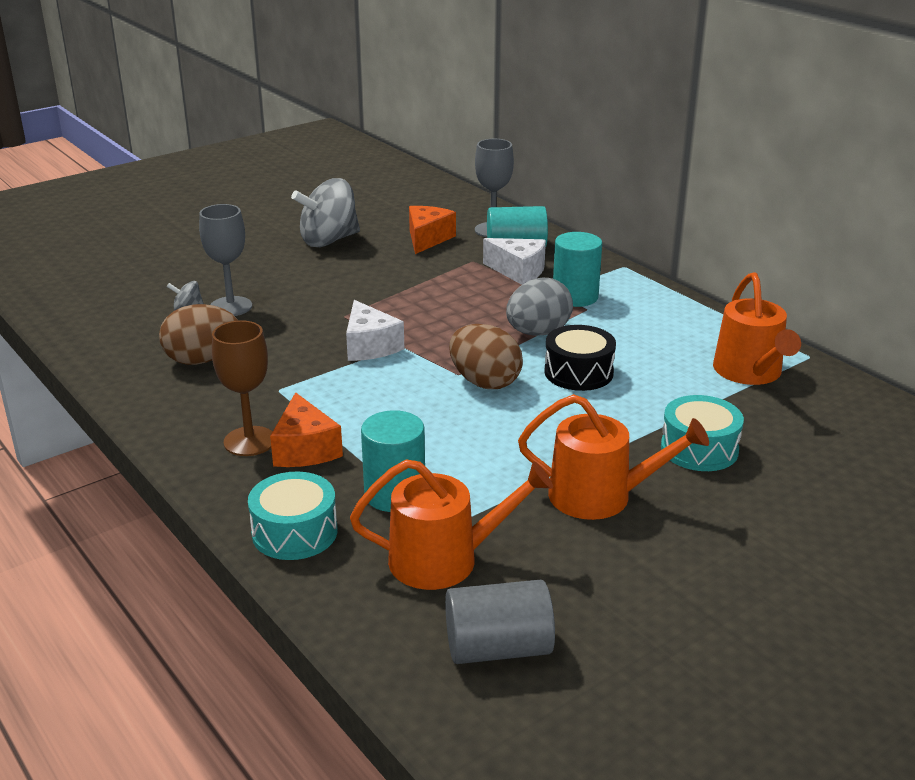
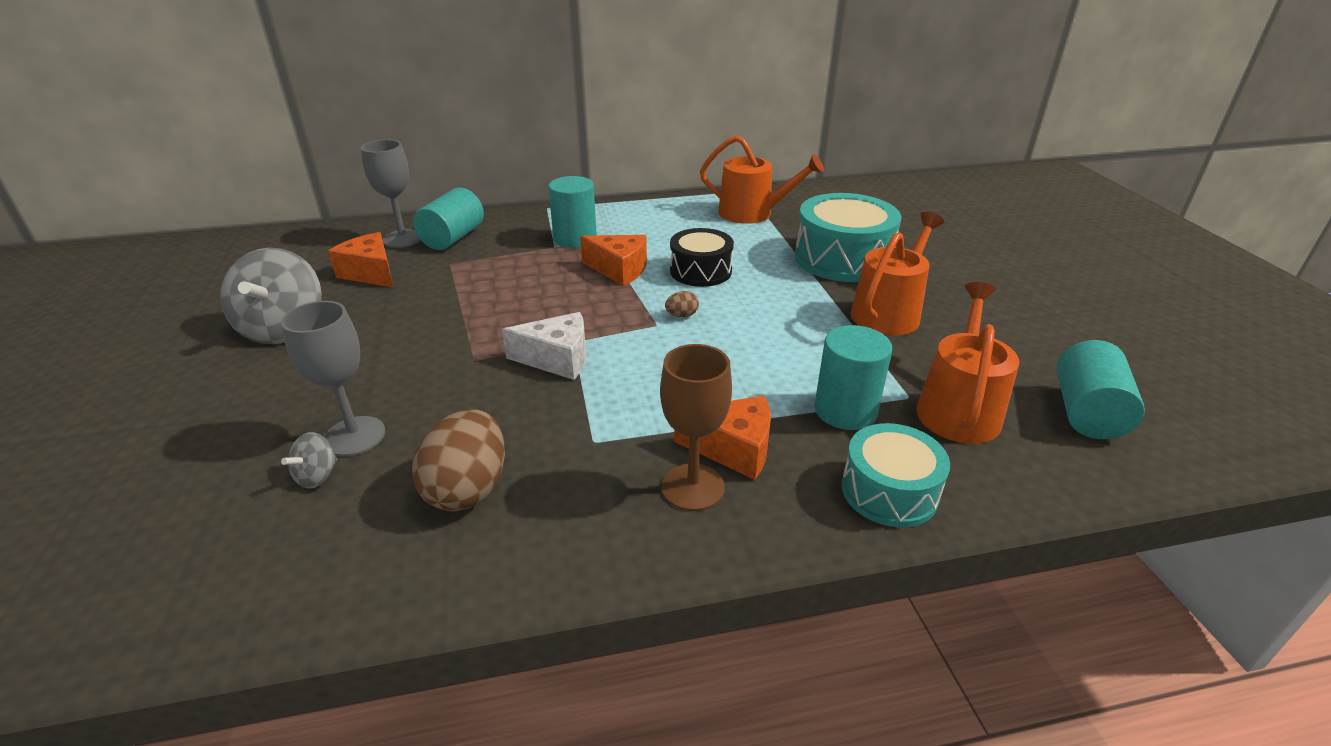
camera: 65 degrees left, 5 degrees up
grey cylinder [445,580,555,664] -> turquoise cylinder [1056,340,1145,439]
brown egg [449,324,523,389] -> brown egg [665,291,699,317], size x0.43
white cheese [483,238,546,285] -> none
grey egg [506,278,573,336] -> orange cheese [580,235,647,286]
turquoise drum [661,395,744,471] -> turquoise drum [795,193,901,282], size x1.58

